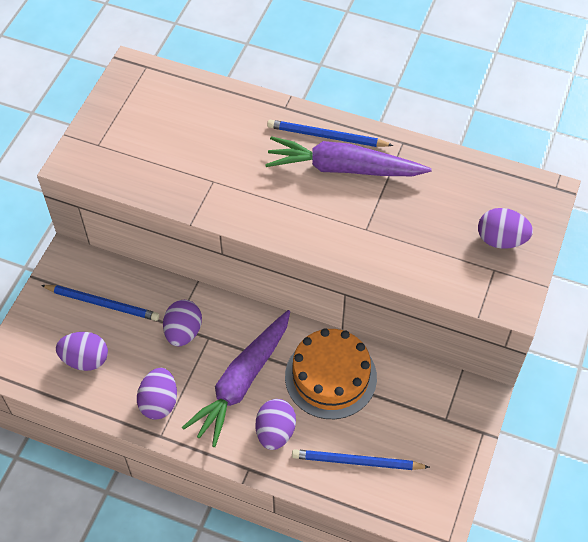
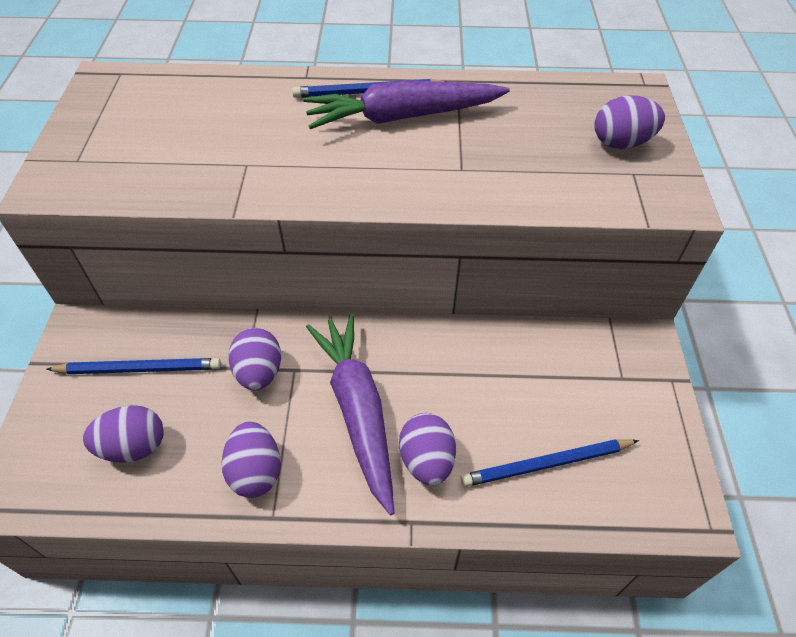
camera: 20 degrees left, 5 degrees down
purple carrot [182,310,290,447] -> purple carrot turned 150 degrees clockwise [306,313,394,515]
orange cake [285,328,377,419] -> none

